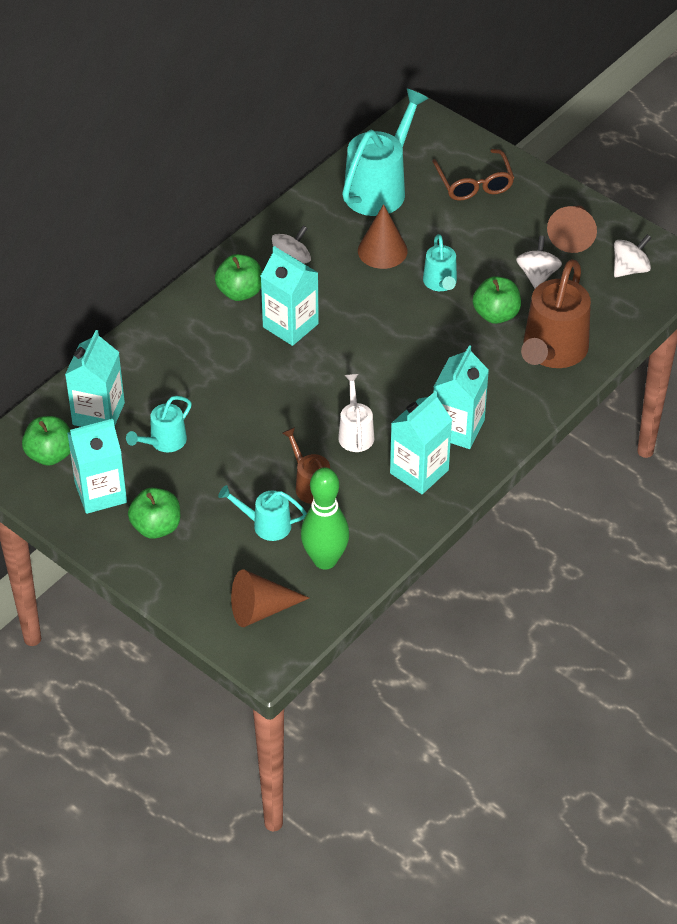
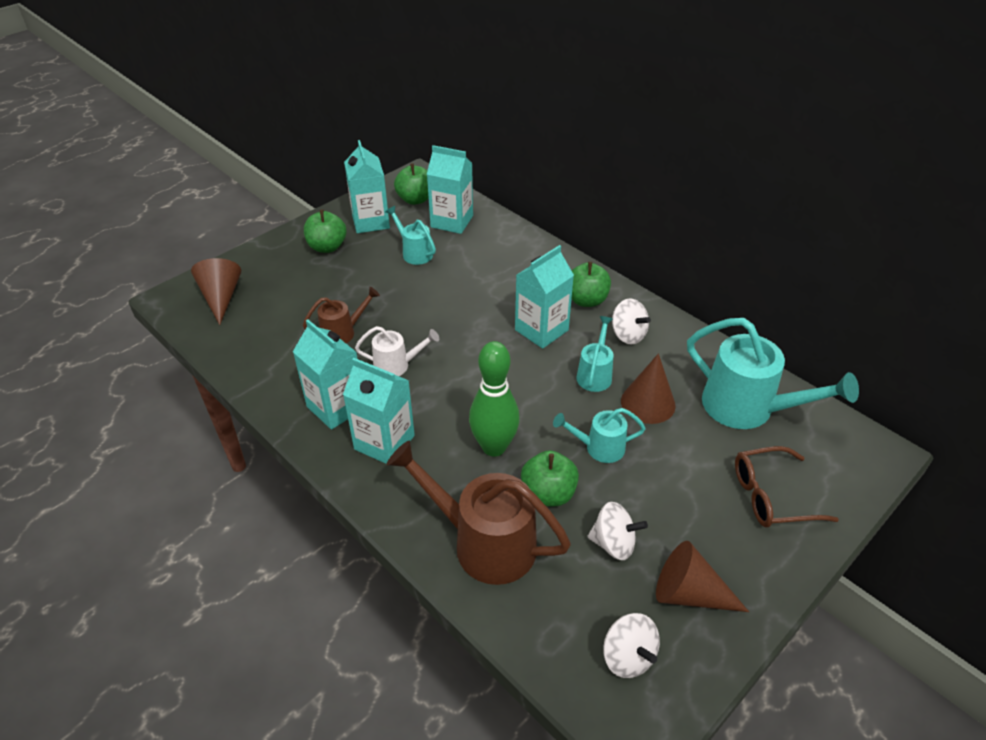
camera: 95 degrees right, 5 degrees down
turquoise watering can [218,485,307,541] -> turquoise watering can moved to [576,316,613,392]
green bowling pin [301,467,350,570] -> green bowling pin moved to [469,341,520,457]

